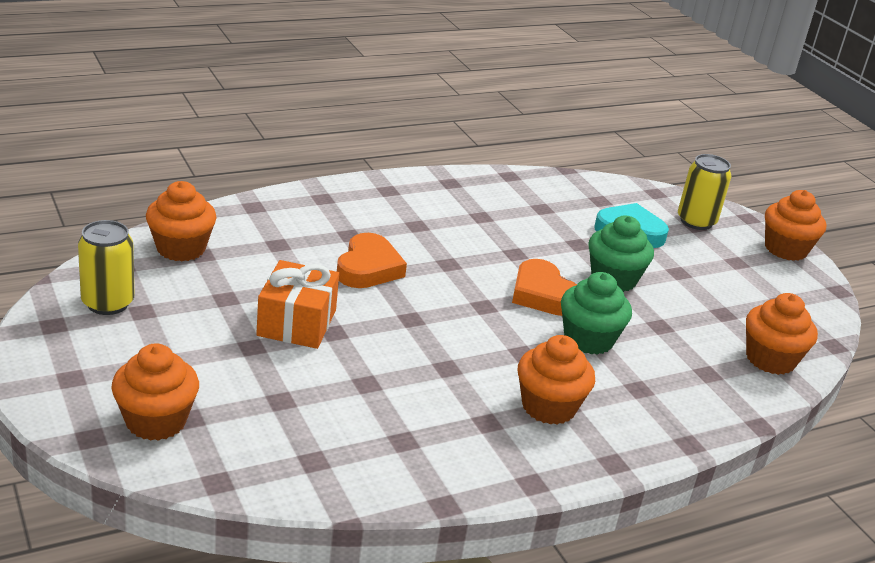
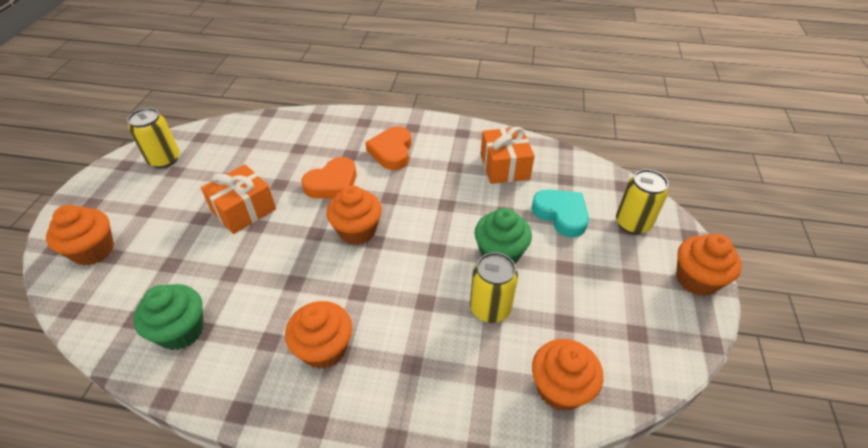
camera: 40 degrees right, 15 degrees up
orange cupcake [146,181,217,261] -> orange cupcake moved to [327,185,382,245]
orange heart [512,259,577,316] -> orange heart moved to [365,126,411,170]
green cupcake [561,272,632,355] -> green cupcake moved to [133,284,204,350]
none -> yellow can [470,252,518,323]
none -> orange gift [480,127,535,184]

